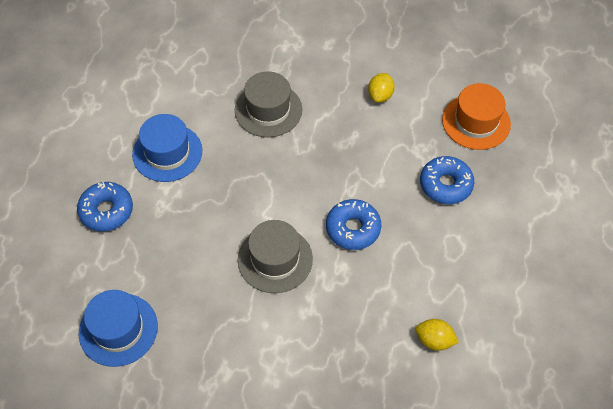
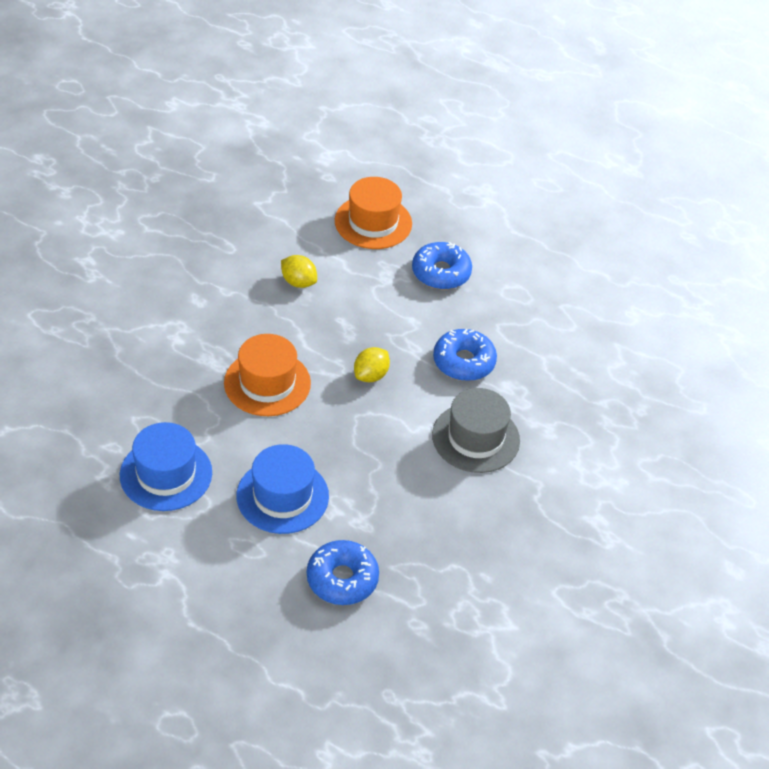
camera: 75 degrees left, 10 degrees down
blue hat [79,290,158,367] -> blue hat moved to [120,422,212,511]
grey hat [235,71,302,138] -> orange hat [224,334,311,416]
yellow lemon [415,319,459,351] -> yellow lemon moved to [354,347,390,382]

